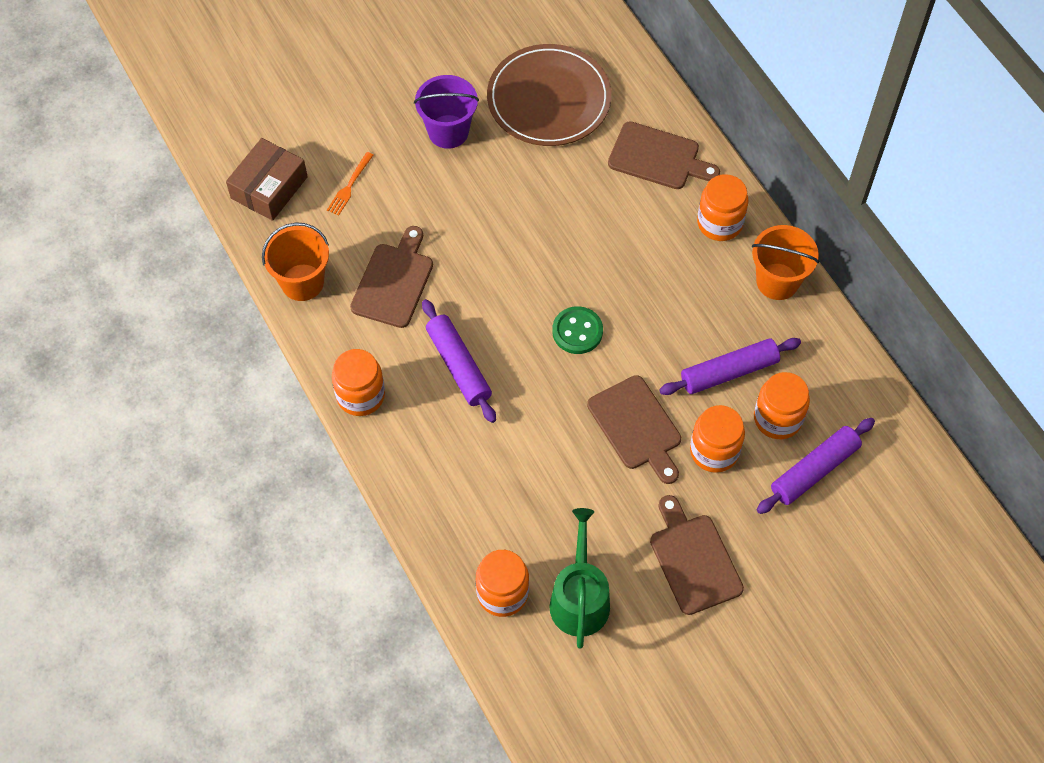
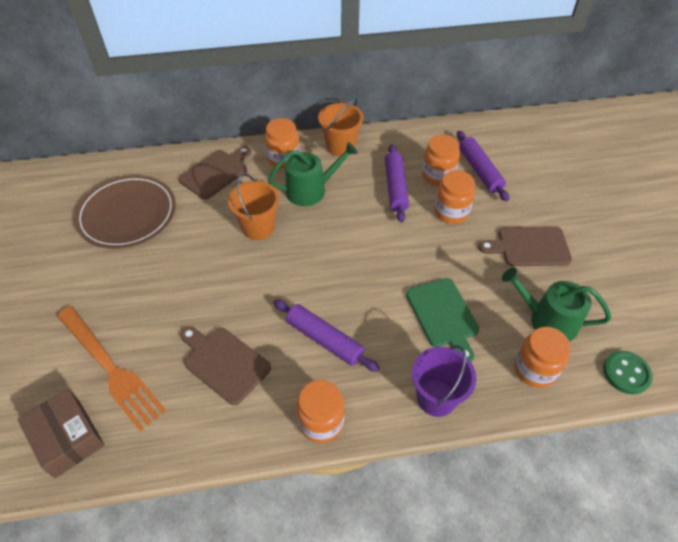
camera: 70 degrees left, 10 degrees down
orange bucket [262,223,329,301] -> orange bucket moved to [228,173,279,240]
orange fork [327,152,373,216] -> orange fork [57,306,166,431], size x2.32
purple bucket [414,75,479,149] -> purple bucket moved to [412,345,476,417]
purple rolling pin [422,299,496,423] -> purple rolling pin turned 45 degrees clockwise [273,299,380,372]
green button [552,306,603,354] -> green button moved to [603,351,653,394]
brown cutting board [587,375,681,484] -> none
none -> green watering can [268,142,358,206]
none -> green cutting board [406,278,479,362]

